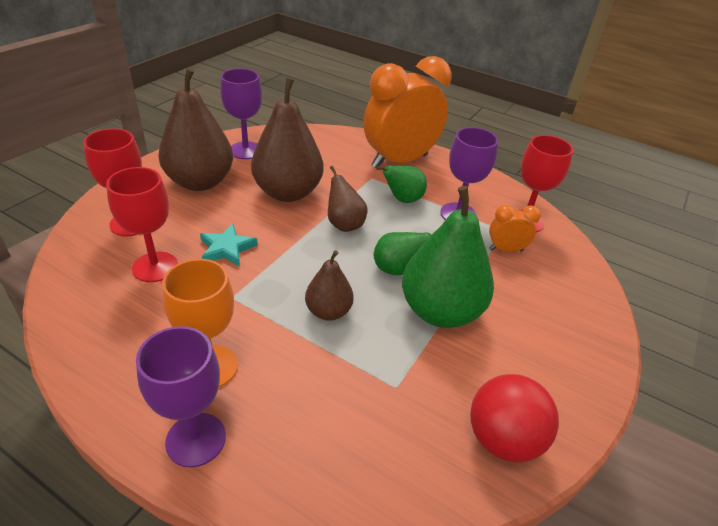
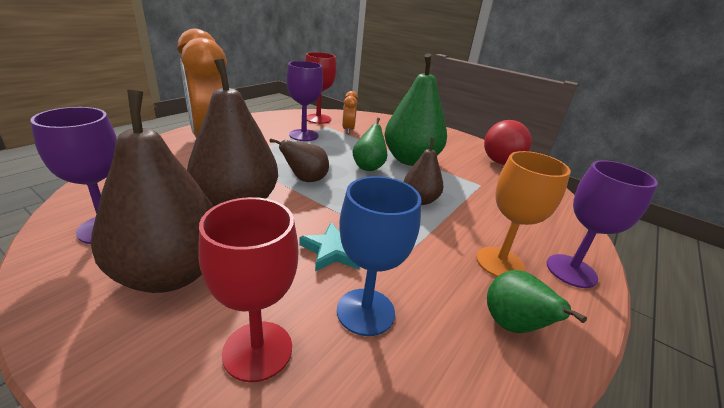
camera: 85 degrees left, 10 degrees down
red goblet [106,167,178,282] -> blue goblet [337,176,421,336]
green pear [376,165,427,203] -> green pear moved to [487,270,587,333]

